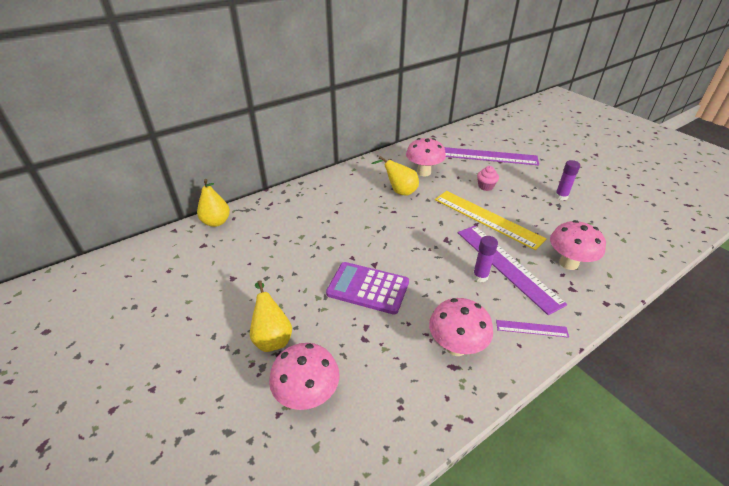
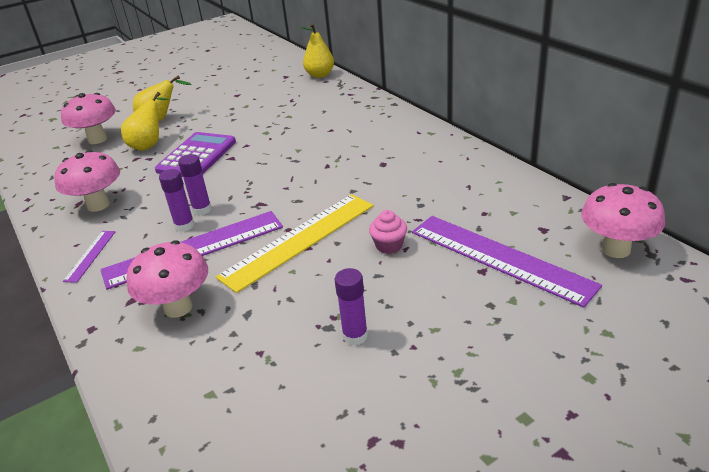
camera: 95 degrees right, 5 degrees down
yellow pear [371,156,419,196] -> yellow pear moved to [121,92,168,151]
pink mushroom [406,138,446,176] -> pink mushroom moved to [581,183,665,258]
purple ruler [444,147,539,165] -> purple ruler turned 60 degrees counterclockwise [412,216,602,308]
none -> purple glue stick [178,154,212,215]

